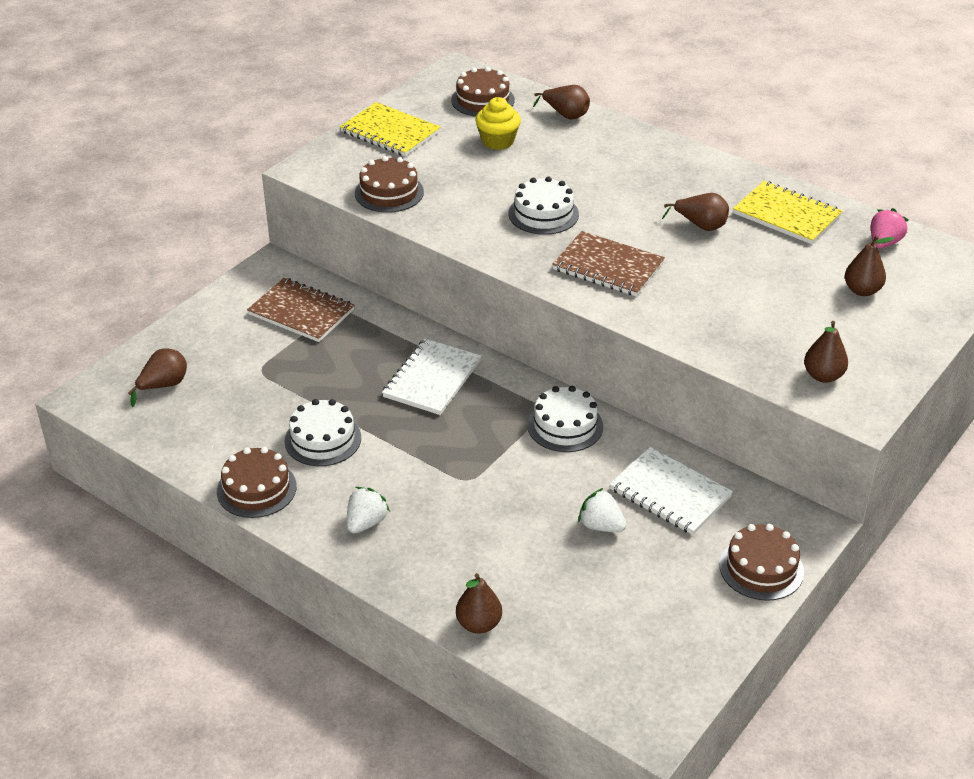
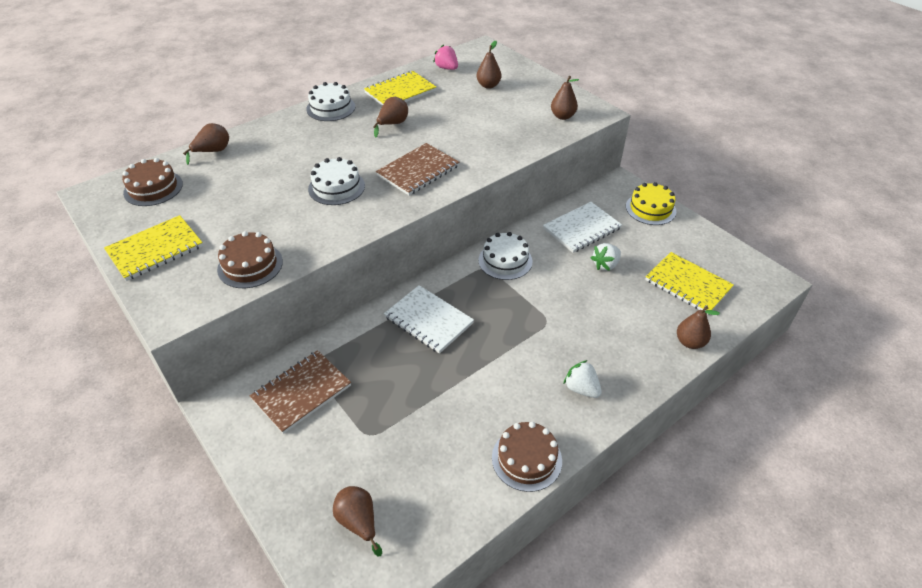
camera: 75 degrees left, 5 degrees up
white cake [284,399,361,466] -> white cake moved to [306,82,355,121]
yellow cupcake [475,97,521,150] -> none
brown cake [719,524,804,601] -> yellow cake [626,182,676,225]
none -> yellow notebook [645,252,734,315]

